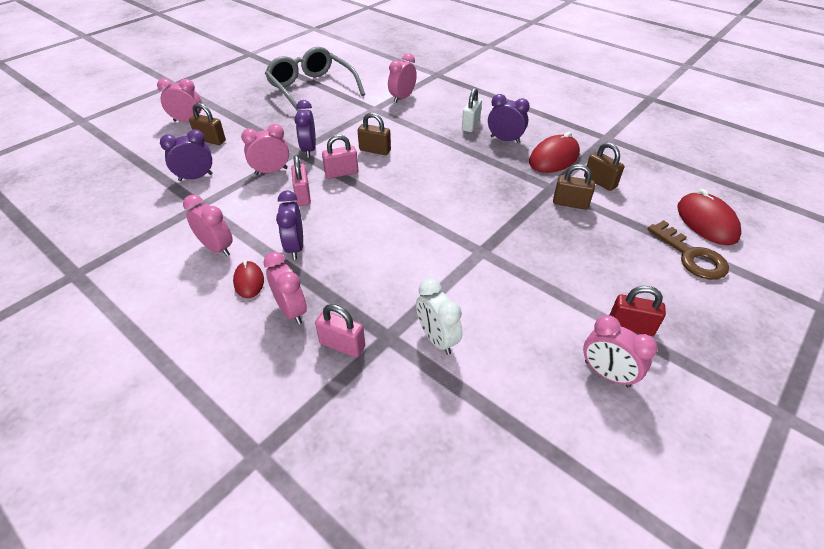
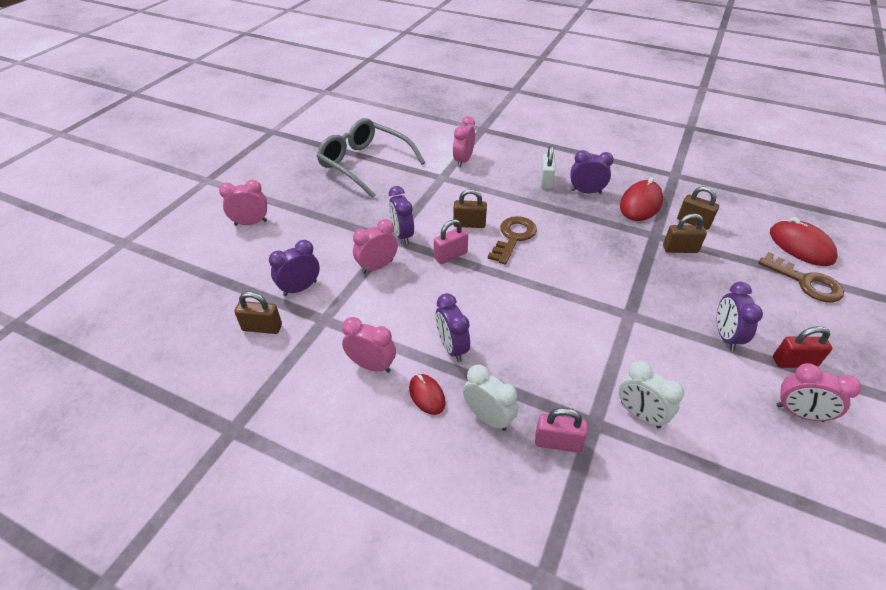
camera: 15 degrees left, 0 degrees up
brown padlock [189,103,226,145] -> brown padlock moved to [234,291,282,334]
pink clock [263,252,307,324] -> white clock [463,365,518,431]
pink padlock [291,155,311,206] -> none
none -> brown key [488,216,537,265]
none -> purple clock [717,282,763,351]

